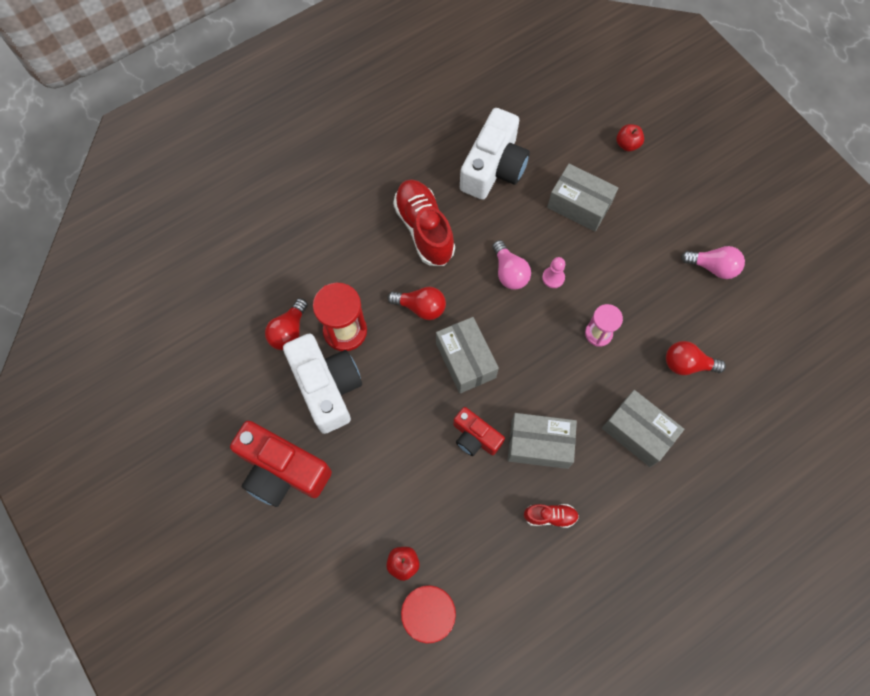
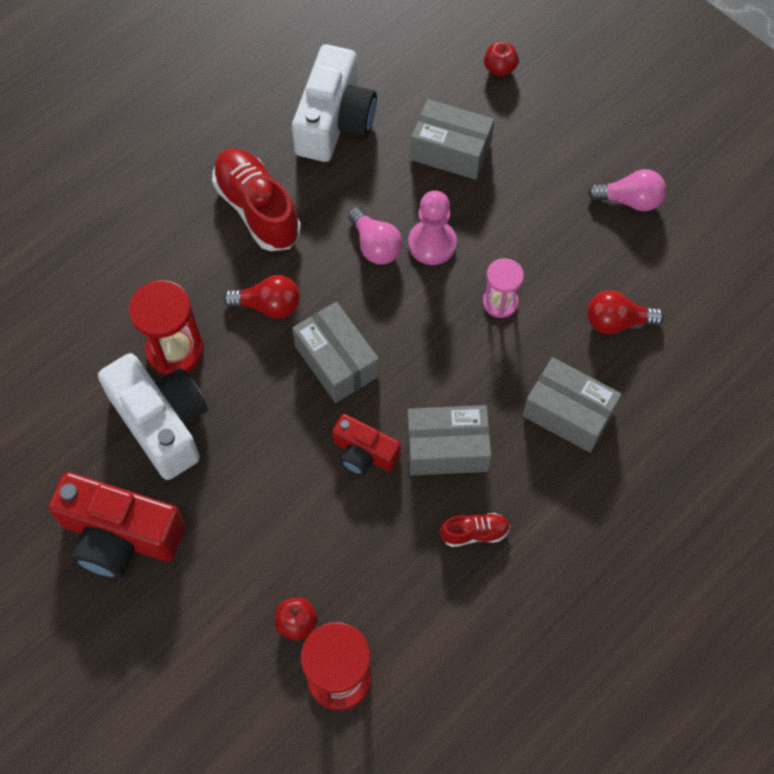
camera: 10 degrees left, 5 degrees down
red light bulb [265,298,308,350] -> none
pink pawn [542,257,565,288] -> pink pawn [408,191,457,265], size x1.67

